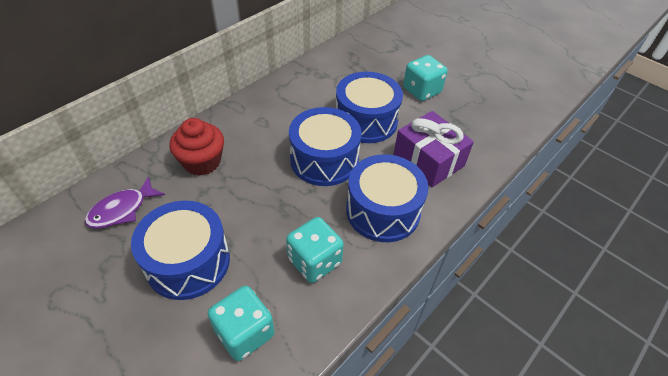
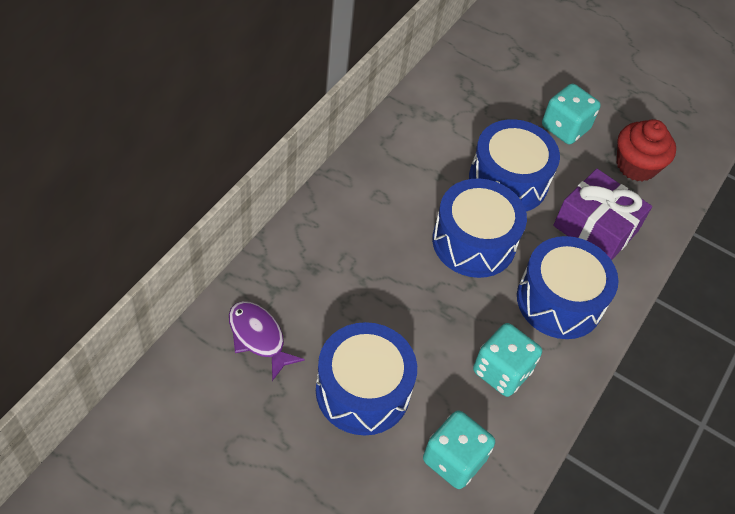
camera: 15 degrees left, 5 degrees up
purple fish [85,176,165,229] -> purple fish turned 105 degrees clockwise [229,301,305,381]
red cupcake [170,118,224,176] -> red cupcake moved to [617,119,676,182]

